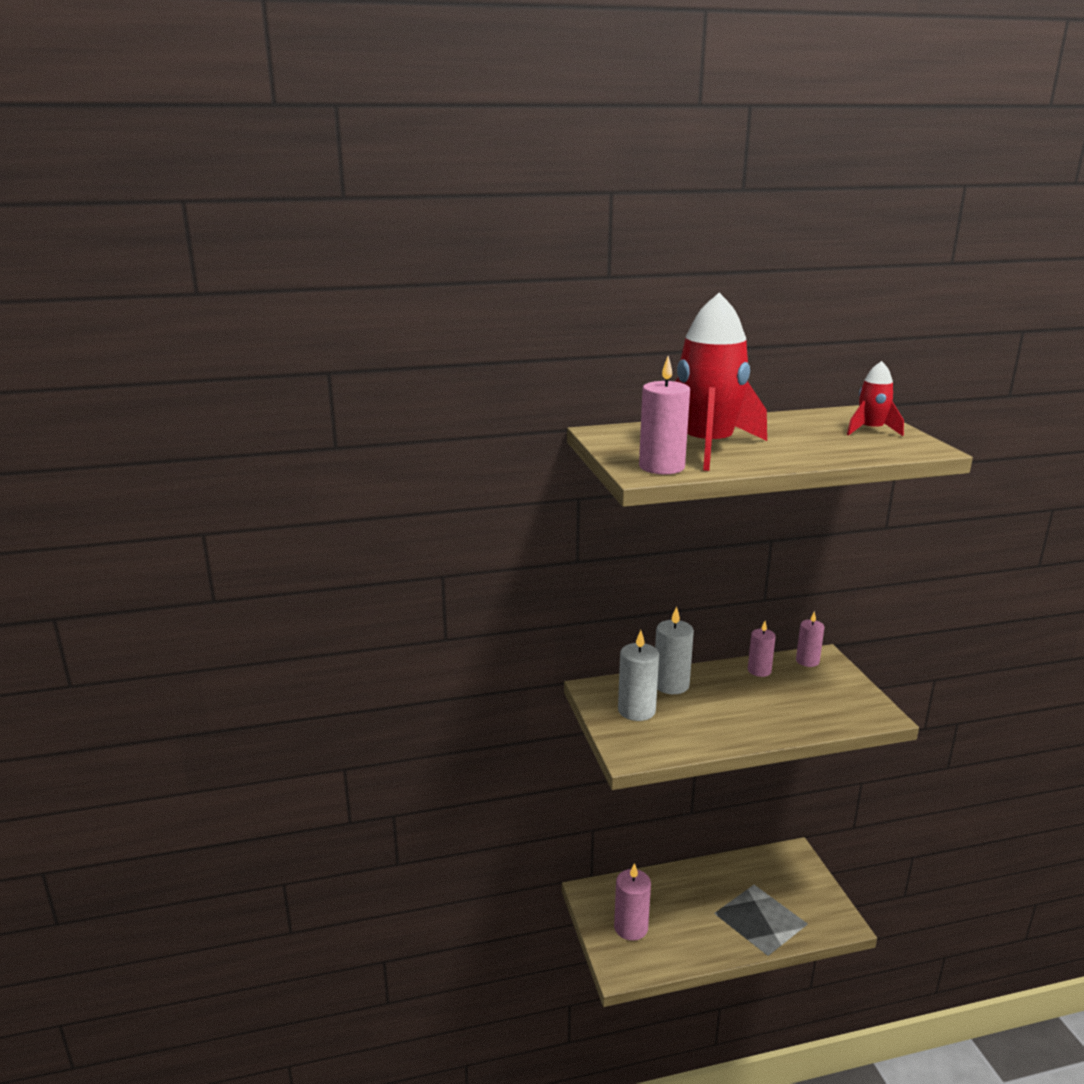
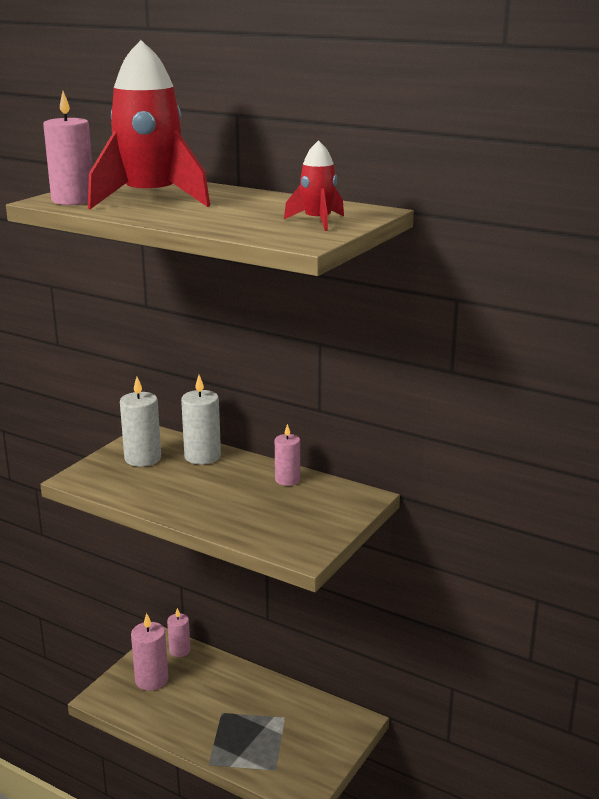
camera: 45 degrees right, 0 degrees up
pink candle [796,611,824,667] -> pink candle moved to [167,608,191,657]

